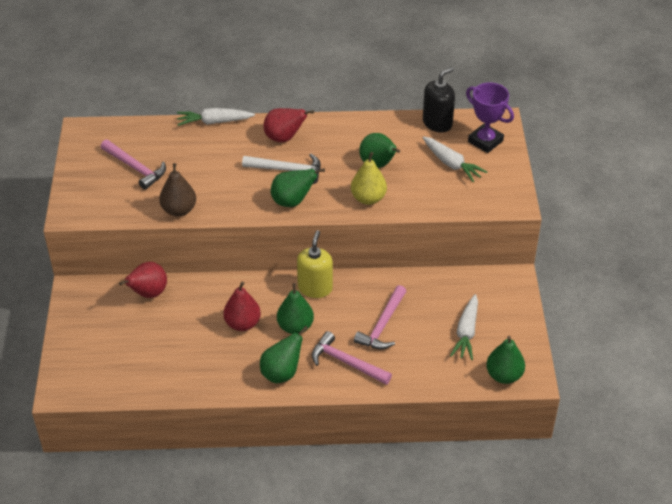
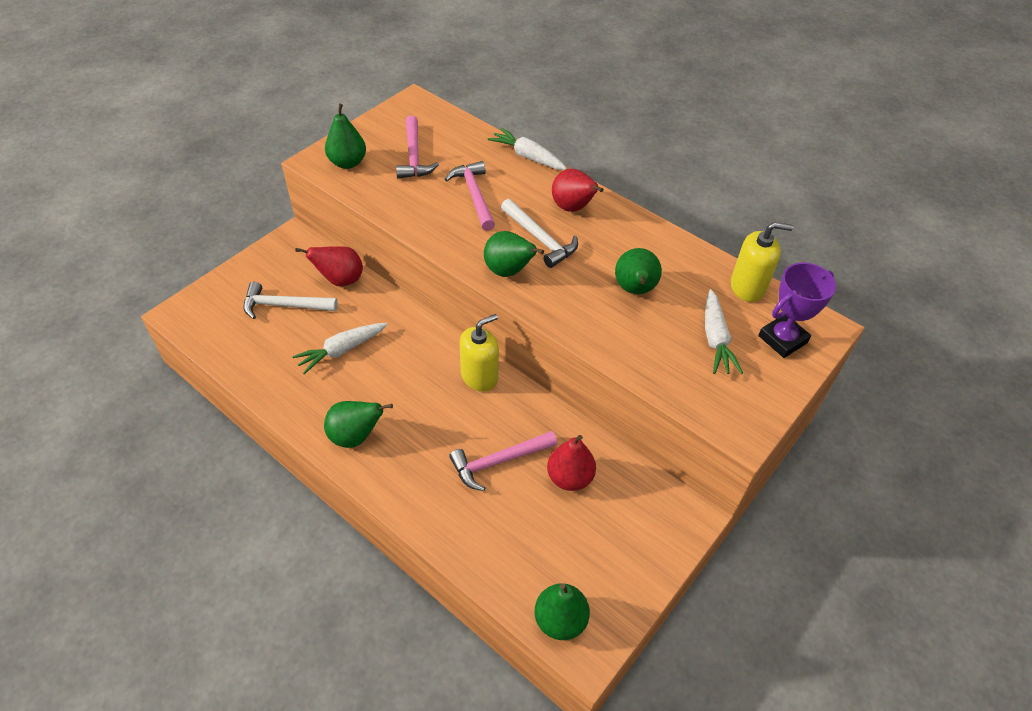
camera: 40 degrees right, 5 degrees up
brown pear [159,163,196,216] -> none
red pear [223,282,261,331] -> red pear moved to [547,435,596,491]
green pear [277,283,314,334] -> green pear moved to [325,104,366,169]
pink hammer [312,331,392,385] -> pink hammer moved to [445,161,495,231]
yellow pear [351,152,387,205] -> none
black soap dispenser [423,67,455,133] -> yellow soap dispenser [731,222,793,302]
white carrot [450,294,478,360] -> white carrot moved to [292,323,388,374]
purple trophy [466,82,514,153] -> purple trophy turned 60 degrees clockwise [758,263,836,358]
none -> white hammer [243,282,338,319]

